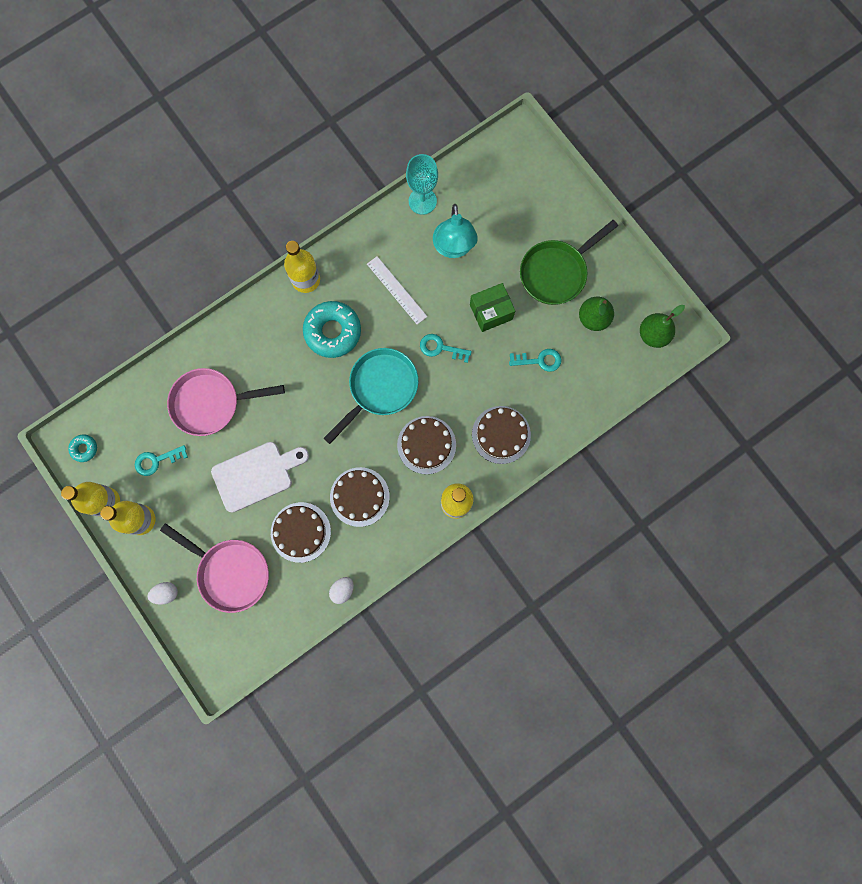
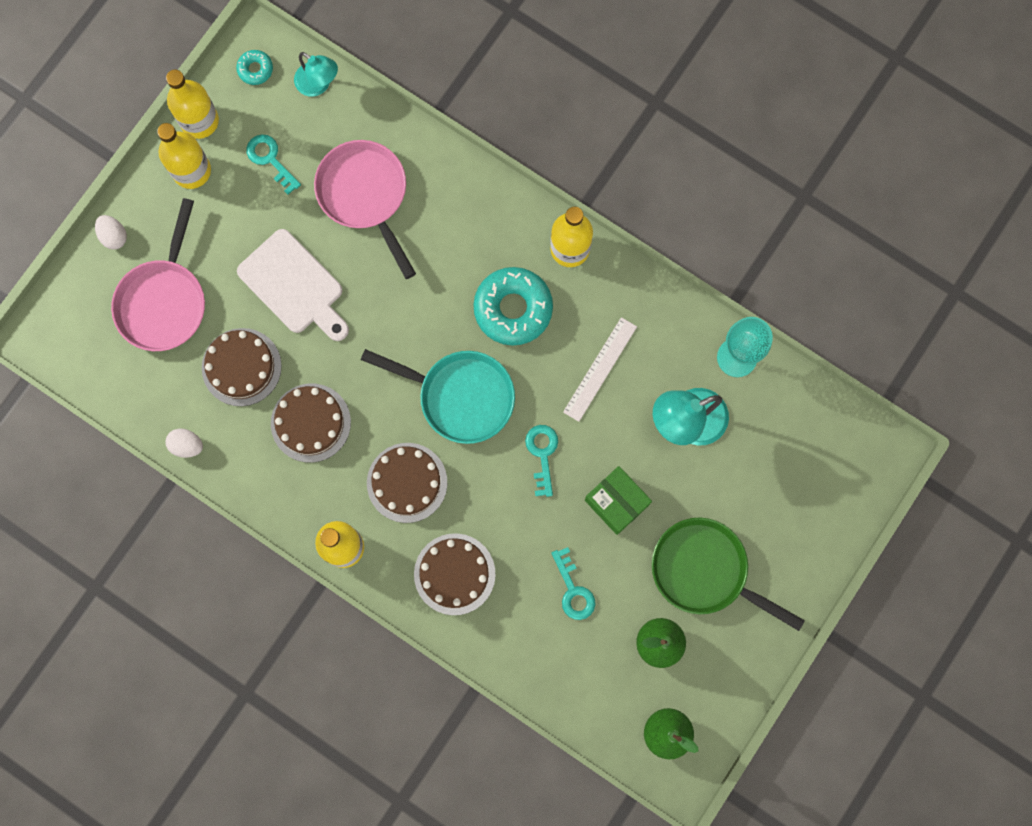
camera: 70 degrees right, 0 degrees up
none -> turquoise lamp [294,52,338,97]

